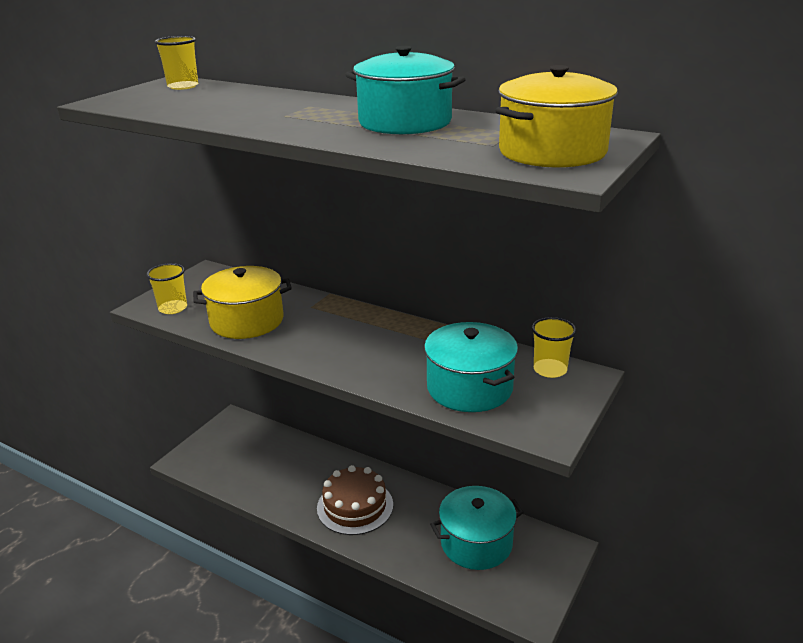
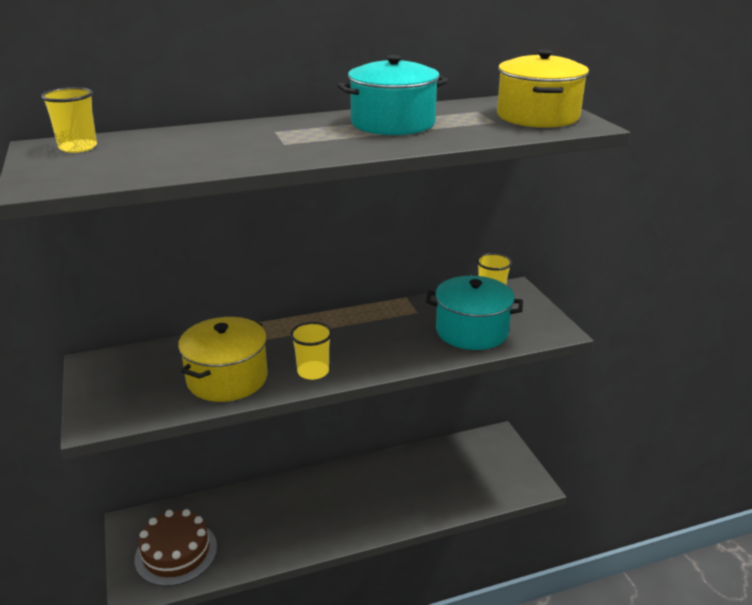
camera: 50 degrees left, 0 degrees up
yellow cup [146,263,187,314] -> yellow cup moved to [290,322,332,380]
brown cake [317,465,393,535] -> brown cake moved to [135,509,217,586]
turquoise pot [430,486,524,570] -> none

